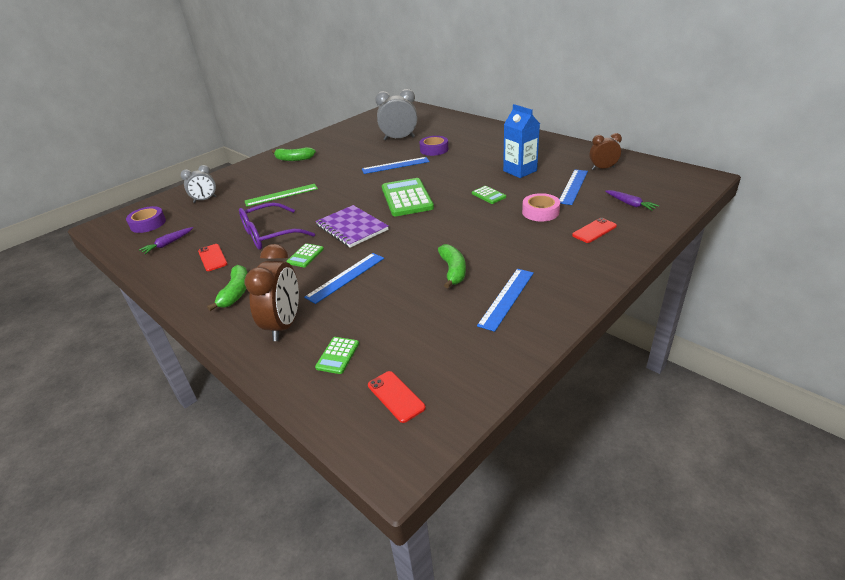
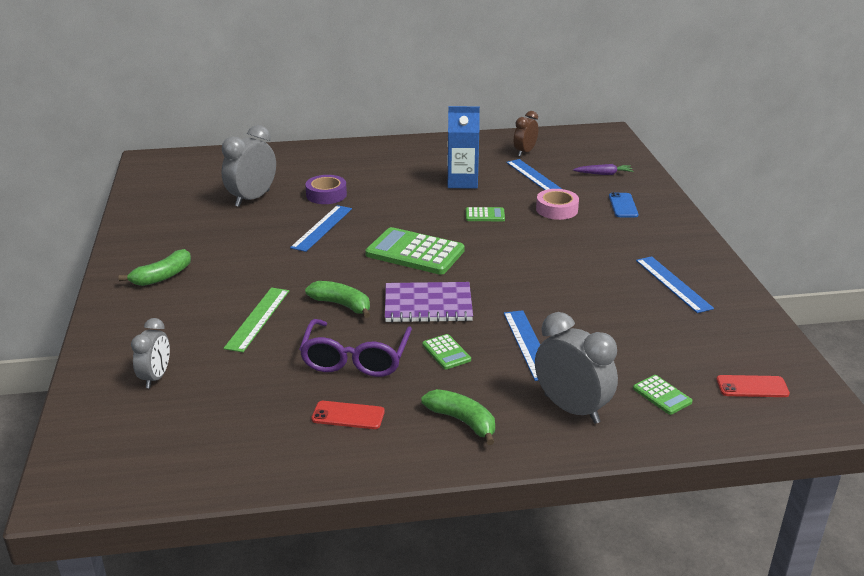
camera: 55 degrees left, 5 degrees down
purple tape [126,206,166,233] -> none
purple carrot [139,227,193,254] -> none
brown clock [245,244,299,341] -> grey clock [535,312,618,424]
green banana [438,244,466,288] -> green banana moved to [305,281,370,318]
red phone [572,218,617,243] -> blue phone [609,192,638,217]

